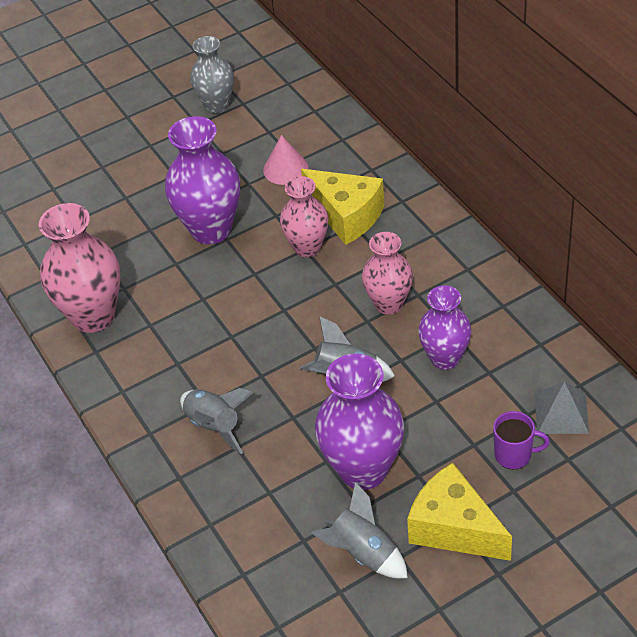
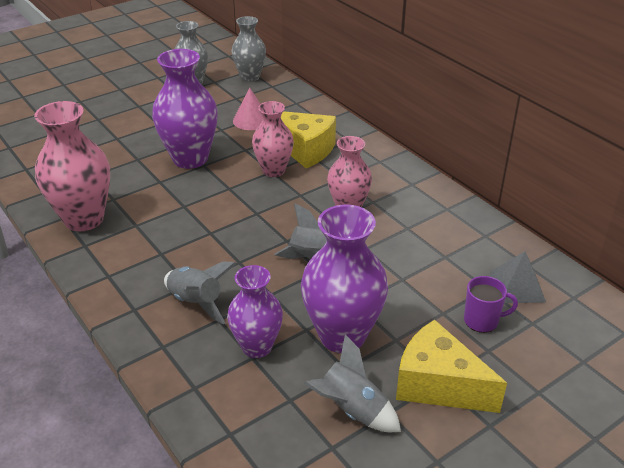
camera: 10 degrees left, 10 degrees down
purple vase [418,286,471,370] -> purple vase moved to [227,265,283,358]
none -> grey vase [231,16,266,82]

